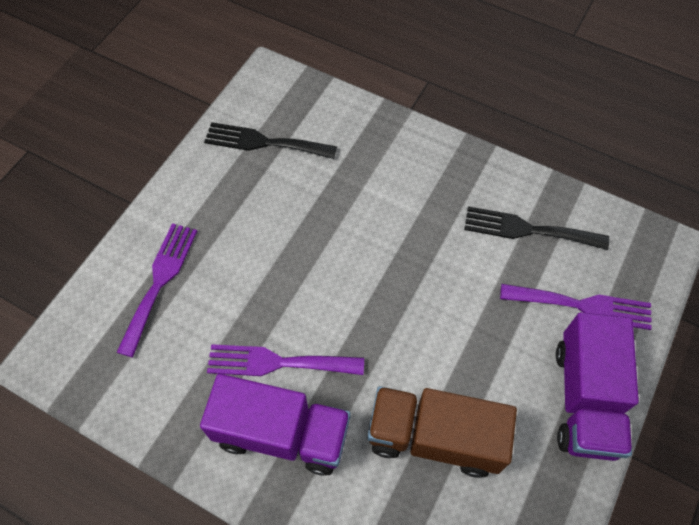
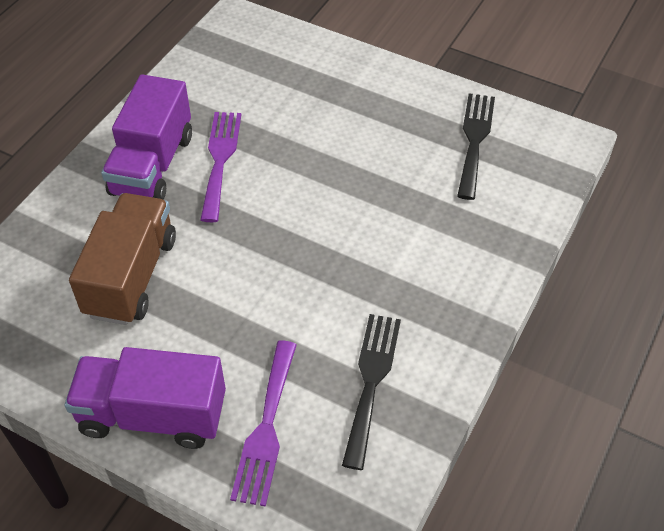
camera: 90 degrees right, 10 degrees down
purple fork [116,223,197,357] -> none

